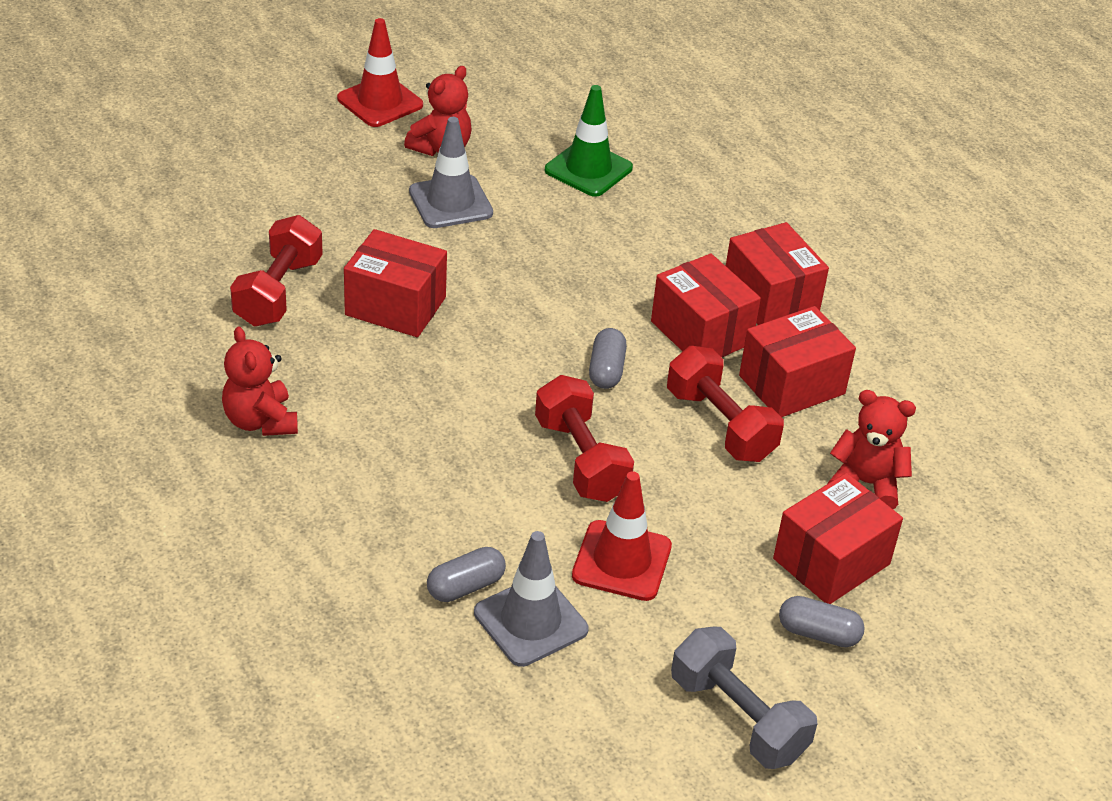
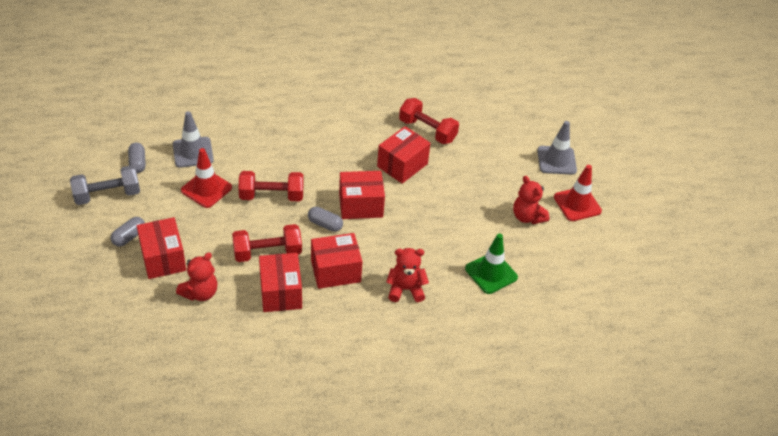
camera: 110 degrees right, 5 degrees up
red teddy bear [222,327,298,436] -> red teddy bear moved to [386,248,429,302]
grey traffic cone [409,117,493,228] -> grey traffic cone moved to [537,121,577,175]
grey capsule [427,547,506,602] -> grey capsule moved to [128,143,146,173]
red box [726,222,829,325] -> red box moved to [339,171,385,219]

